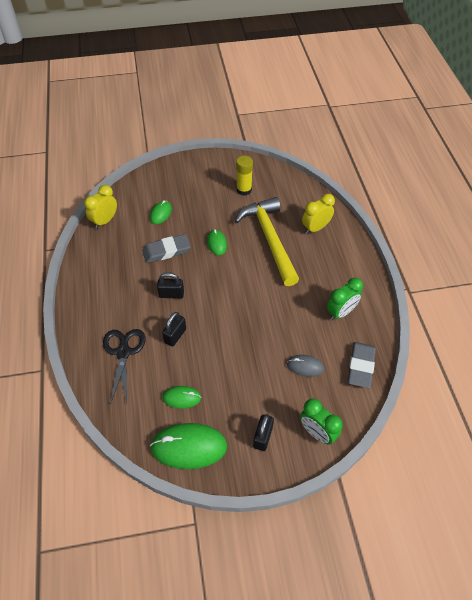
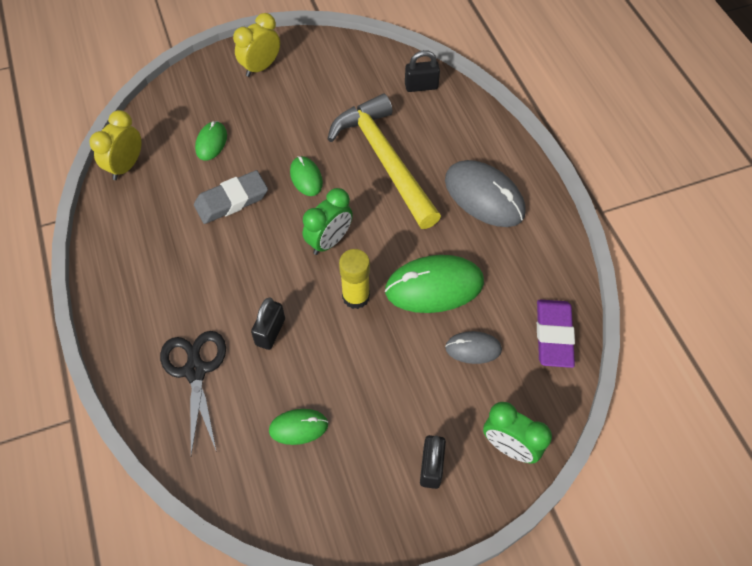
camera: 10 degrees left, 5 degrees up
green mouse [150,423,227,469] -> green mouse moved to [385,255,484,313]
black padlock [157,272,184,299] -> black padlock moved to [405,50,440,92]
yellow glue stick [236,156,253,196] -> yellow glue stick moved to [339,249,370,309]
yellow clock [302,194,335,234] -> yellow clock moved to [233,13,280,77]
green clock [327,278,363,320] -> green clock moved to [303,188,353,255]
grey eraser [348,342,376,388] -> purple eraser [537,299,575,368]
none -> grey mouse [445,160,526,227]

